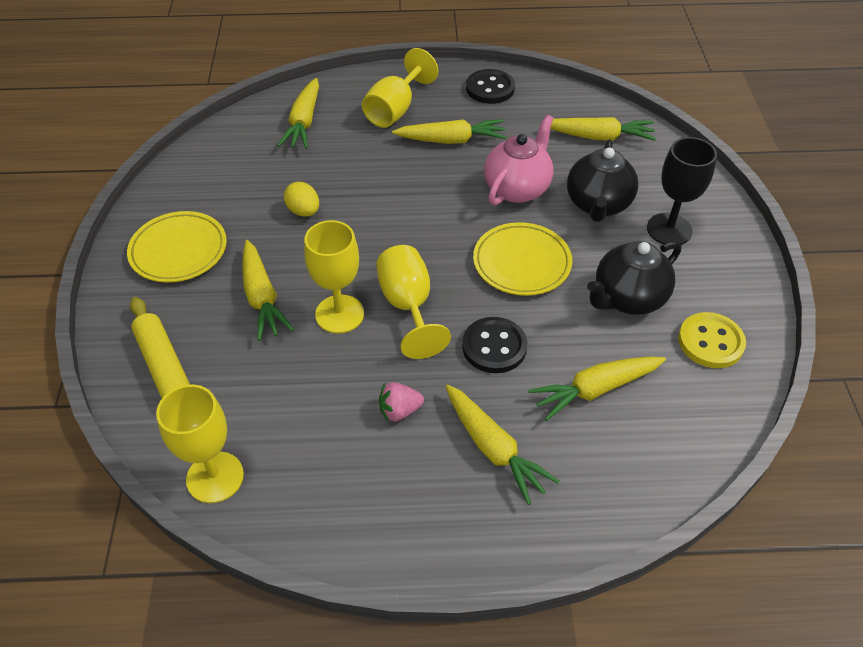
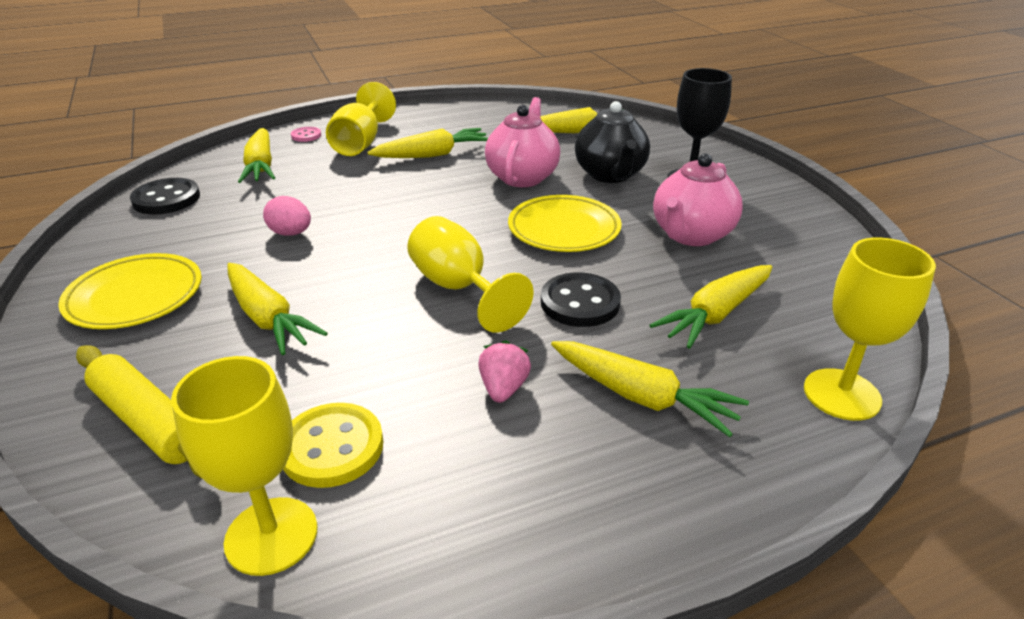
camera: 20 degrees left, 15 degrees down
yellow egg [284,182,319,217] -> pink egg [263,196,311,236]
yellow goblet [304,220,364,334] -> yellow goblet moved to [804,237,936,421]
pink strawberry [379,382,424,422] -> pink strawberry turned 135 degrees clockwise [478,340,531,403]
black button [466,69,515,104] -> black button moved to [130,178,200,214]
black teapot [587,241,681,315] -> pink teapot [653,154,743,246]
yellow button [678,312,746,368] -> yellow button moved to [283,403,383,488]
none -> pink button [291,127,321,142]

